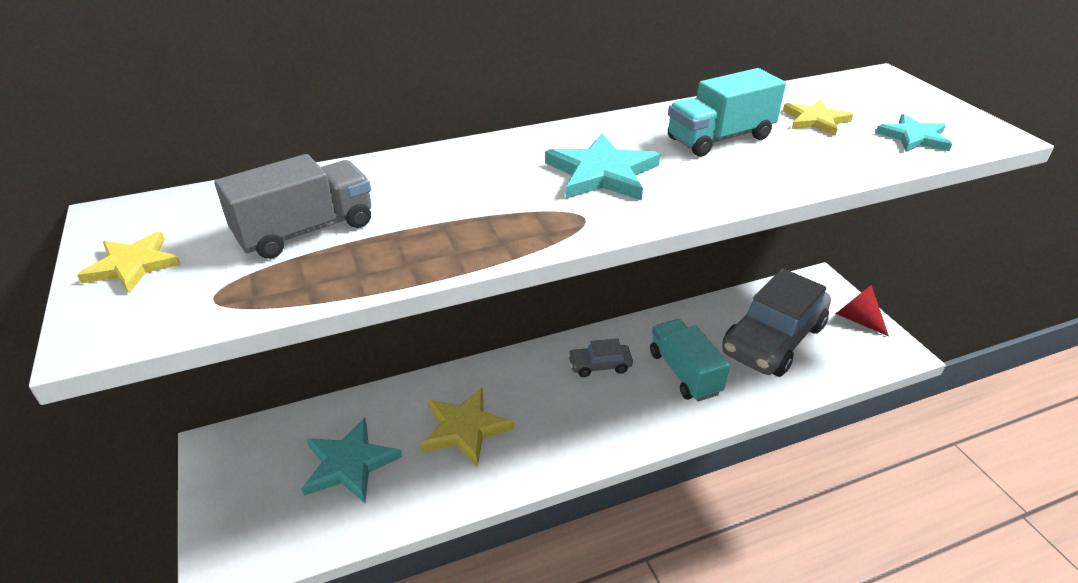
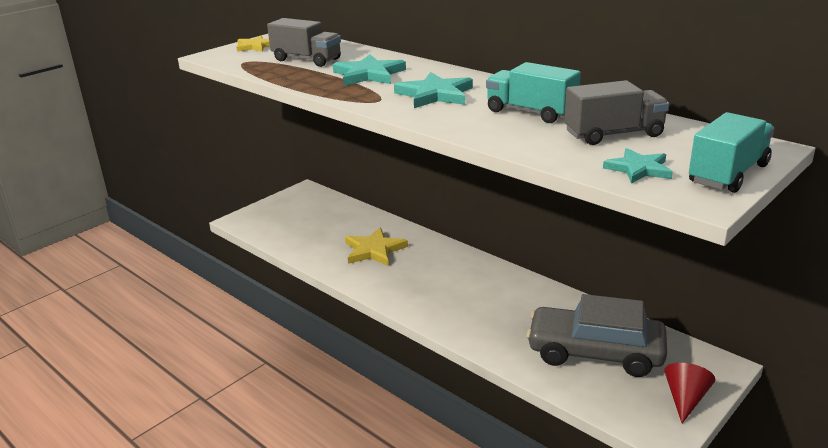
camera: 65 degrees right, 10 degrees down
turquoise star [302,418,402,503] -> turquoise star moved to [333,54,406,86]
grey car [568,338,633,377] -> none
turquoise truck [650,319,730,402] -> turquoise truck moved to [689,112,775,193]
yellow star [783,99,853,136] -> grey truck [564,80,669,145]

